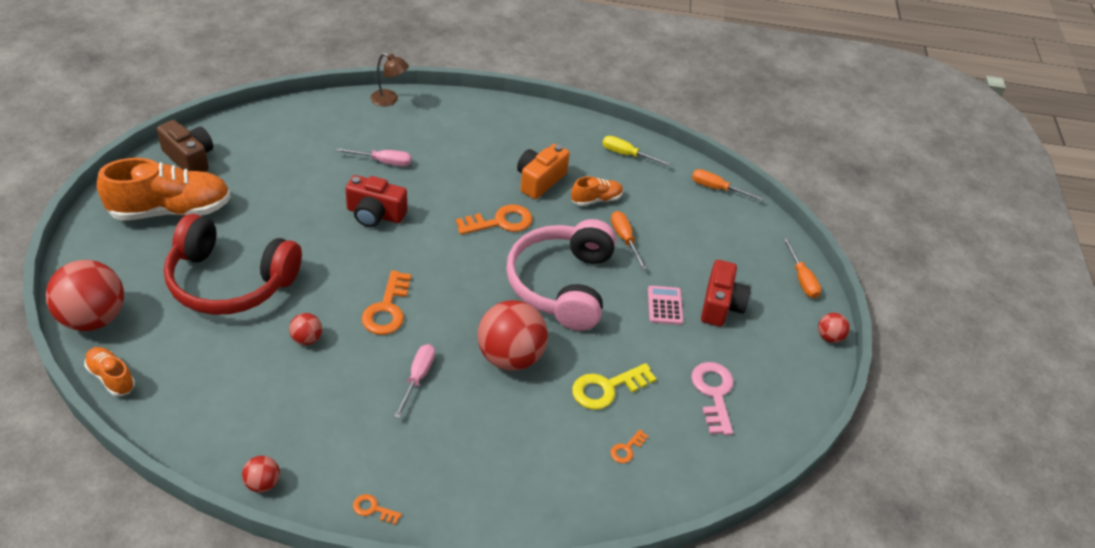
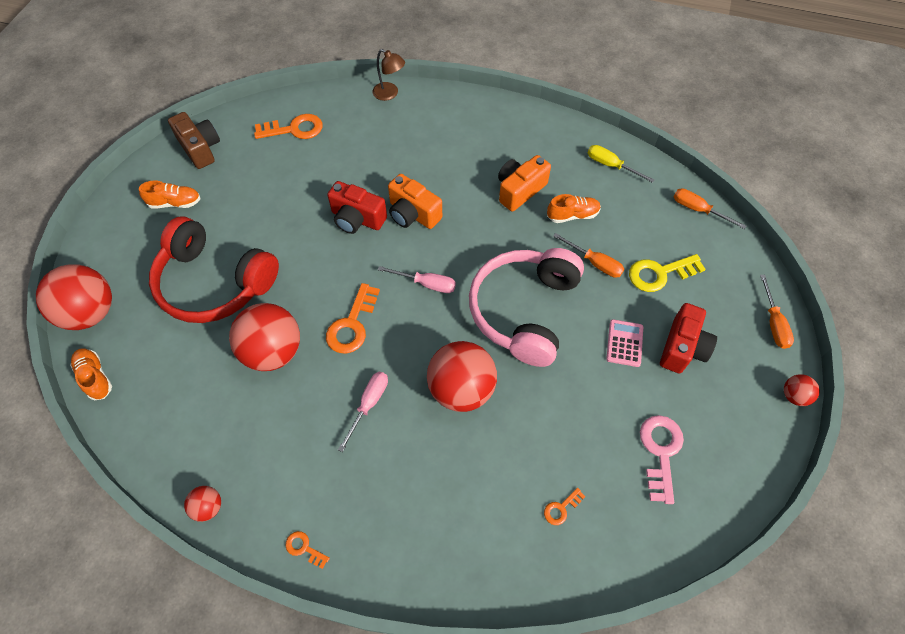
camera: 15 degrees right, 15 degrees up
orange shoe [97,158,231,221] -> orange shoe [139,181,201,209], size x0.50
red ball [289,313,322,345] -> red ball [229,303,300,371], size x2.17
pink screwdriver [336,148,411,166] -> pink screwdriver moved to [378,266,456,293]
orange key [456,205,533,235] -> orange key moved to [254,114,323,139]
yellow key [572,363,656,410] -> yellow key moved to [629,254,706,292]
orange screwdriver [611,211,647,270] -> orange screwdriver turned 135 degrees clockwise [553,233,624,278]
none -> orange camera [388,174,442,229]

